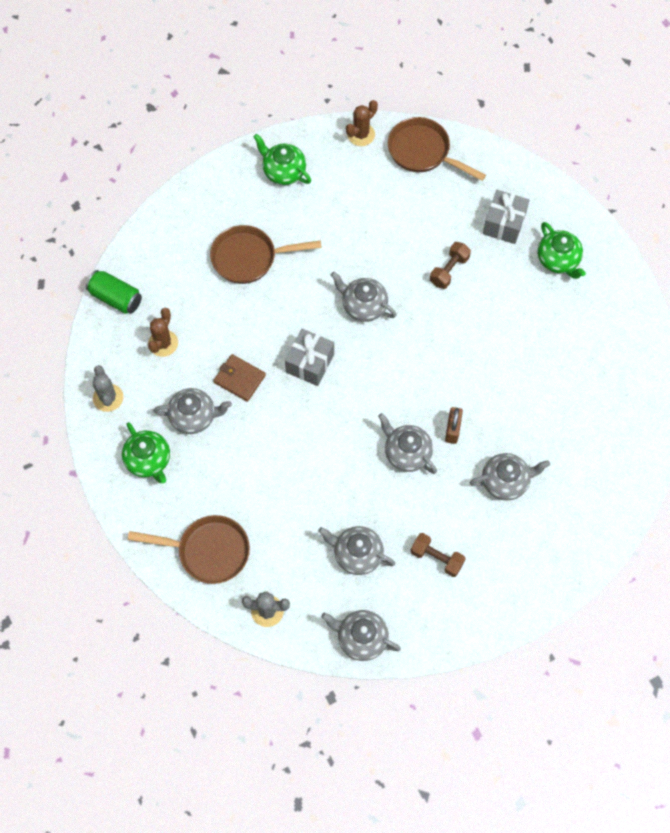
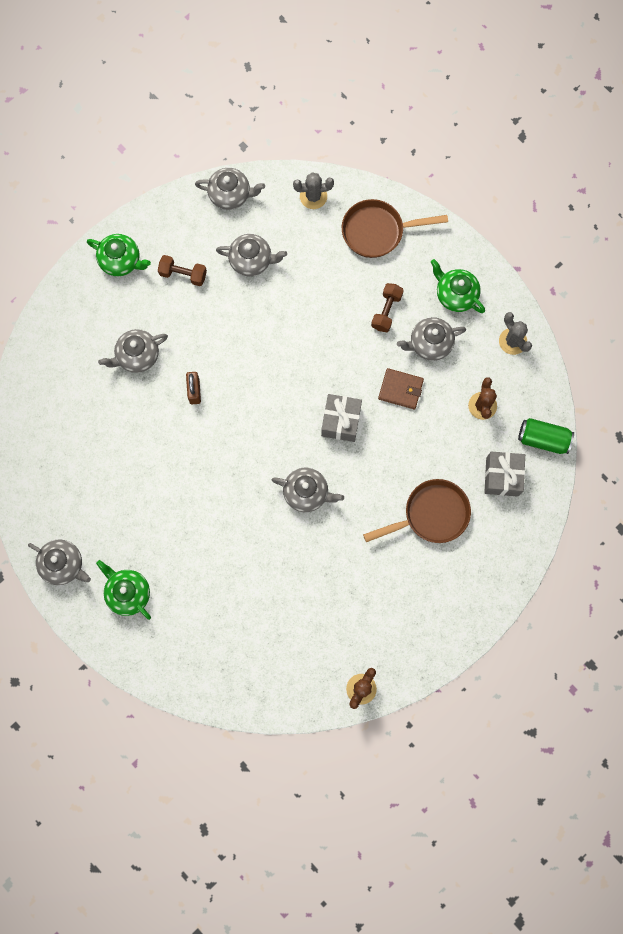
camera: 165 degrees right, 10 degrees up
green teapot [253,134,311,185] -> green teapot moved to [87,234,151,276]
grey teapot [378,413,437,474] -> grey teapot moved to [28,540,91,585]
brown pan [388,117,486,181] -> none
brown dumbbell [430,242,471,289] -> brown dumbbell moved to [371,283,404,332]
grey gift [483,190,529,244] -> grey gift moved to [484,451,525,497]

